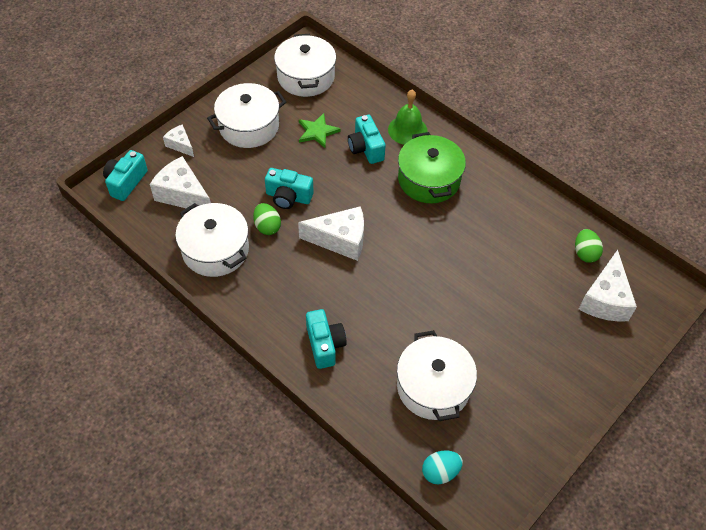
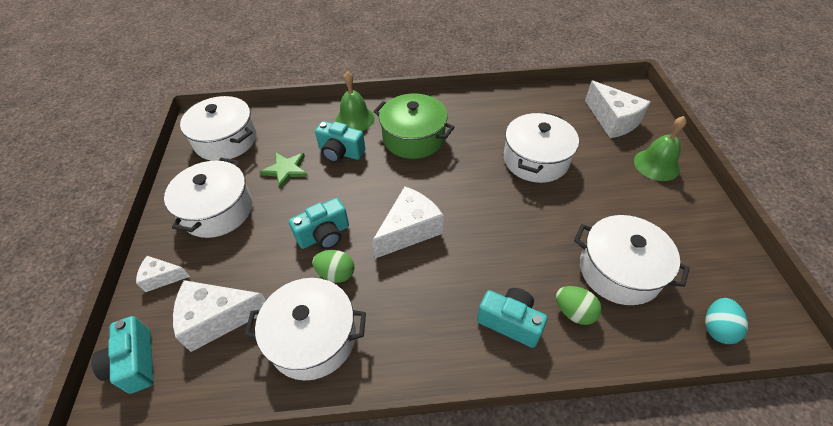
camera: 45 degrees left, 5 degrees down
green egg [575,229,603,263] -> green egg moved to [556,286,602,325]
none -> white pot [504,112,579,183]
none -> green bell [634,116,687,181]

